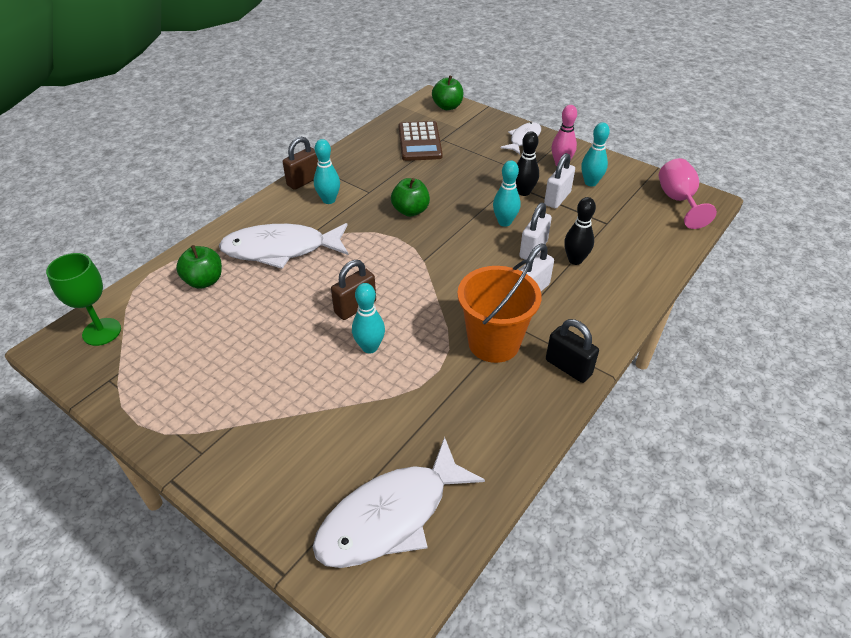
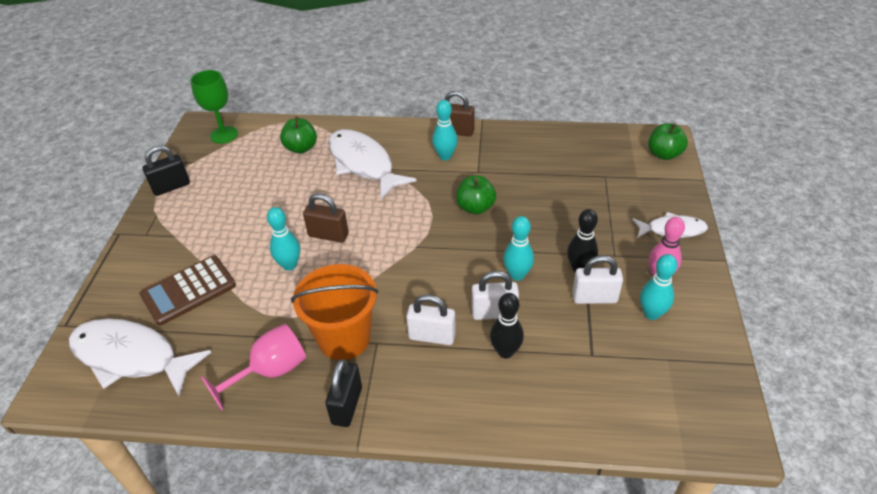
camera: 60 degrees right, 0 degrees up
brown calculator [399,121,443,161] -> brown calculator moved to [139,255,236,326]
pink goblet [659,158,717,229] -> pink goblet moved to [200,324,306,411]
none -> black padlock [142,145,190,196]

